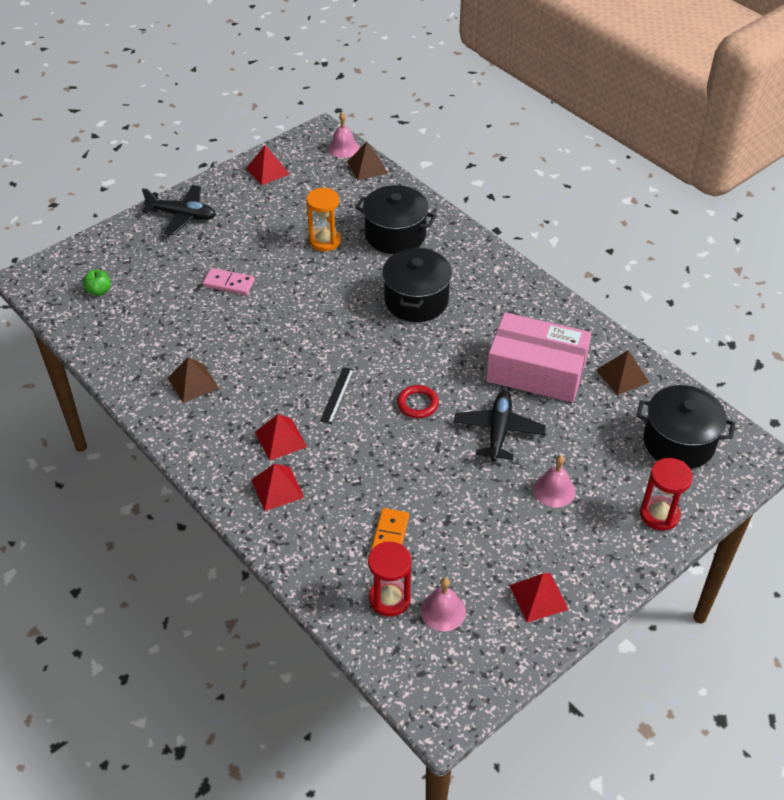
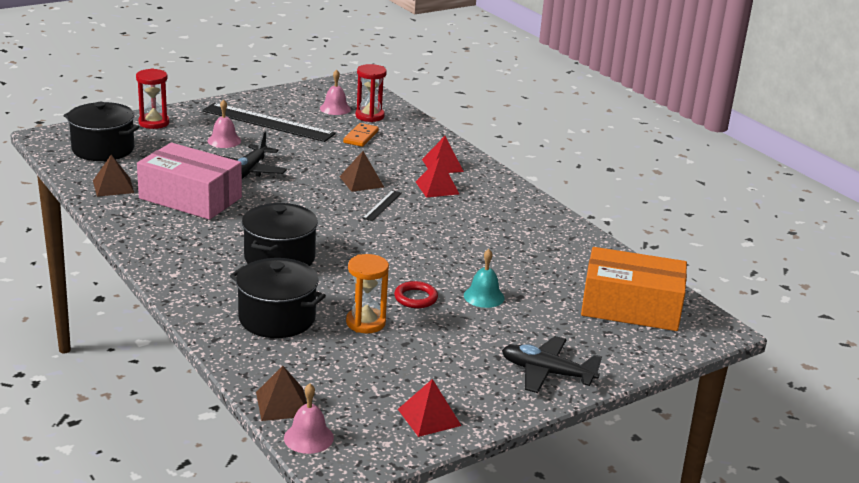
camera: 175 degrees left, 20 degrees down
green apple [83,270,111,296] -> orange box [581,247,687,331]
brown pyramid [168,357,219,403] -> brown pyramid moved to [339,151,384,192]
pink domino [203,268,255,295] -> turquoise bell [464,249,505,308]
red ring [397,385,439,418] -> red ring moved to [394,281,438,308]
red pyramid [509,573,569,623] -> none
none -> black ruler [202,103,336,142]

